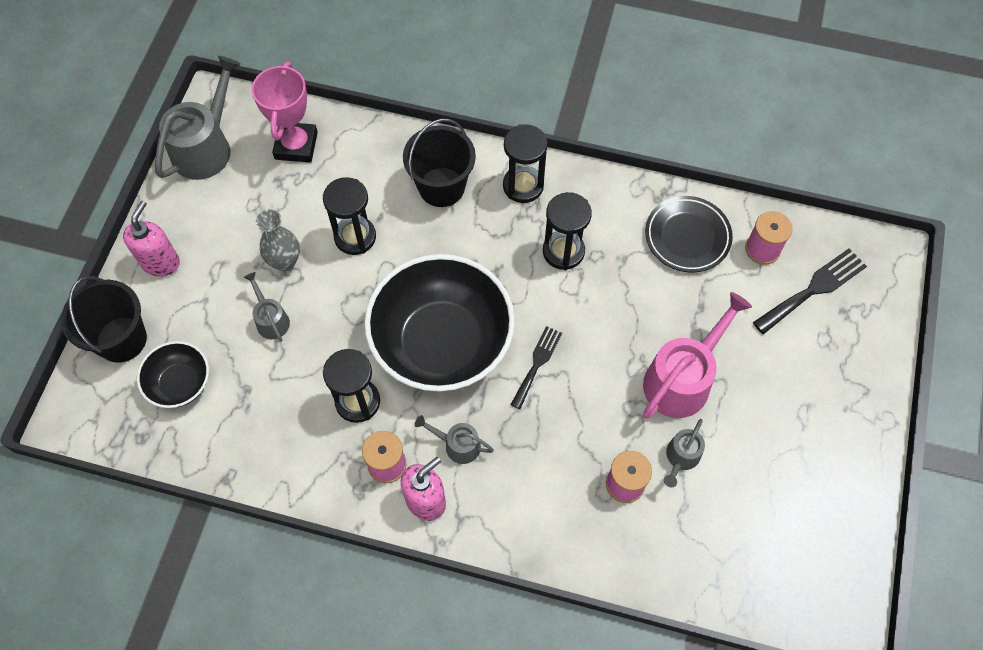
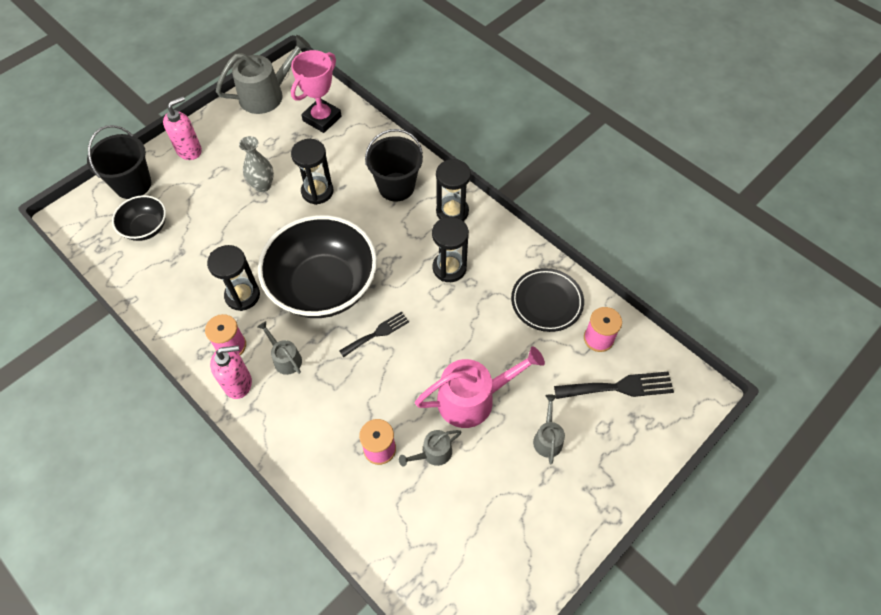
camera: 30 degrees right, 5 degrees down
grey watering can [244,272,290,342] -> grey watering can moved to [533,394,565,464]

